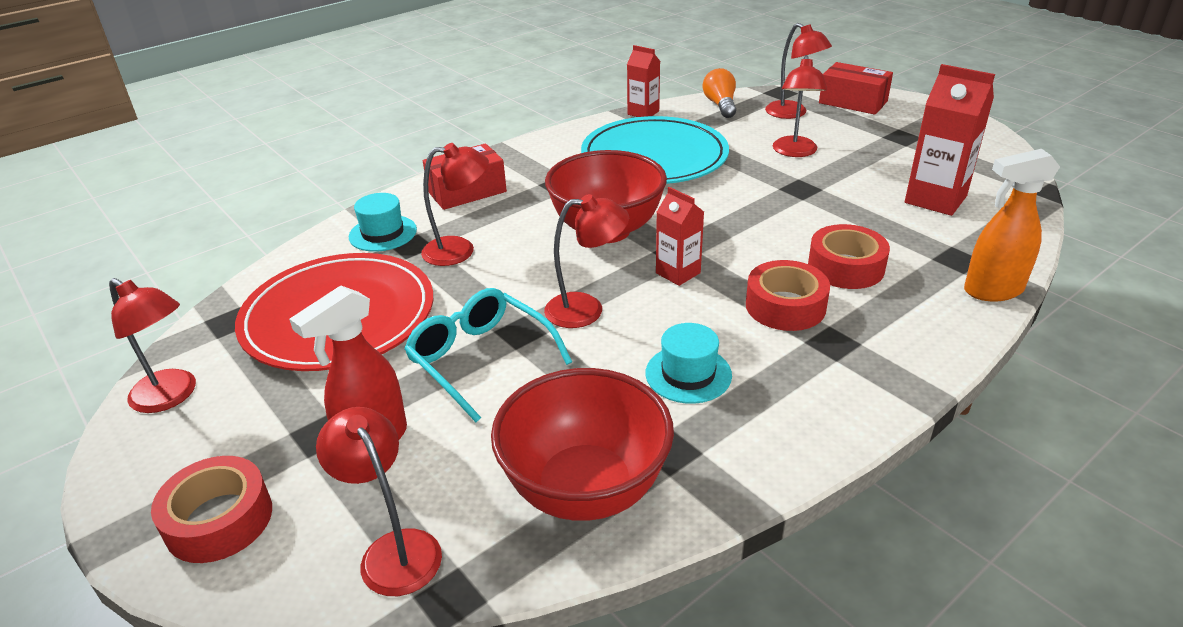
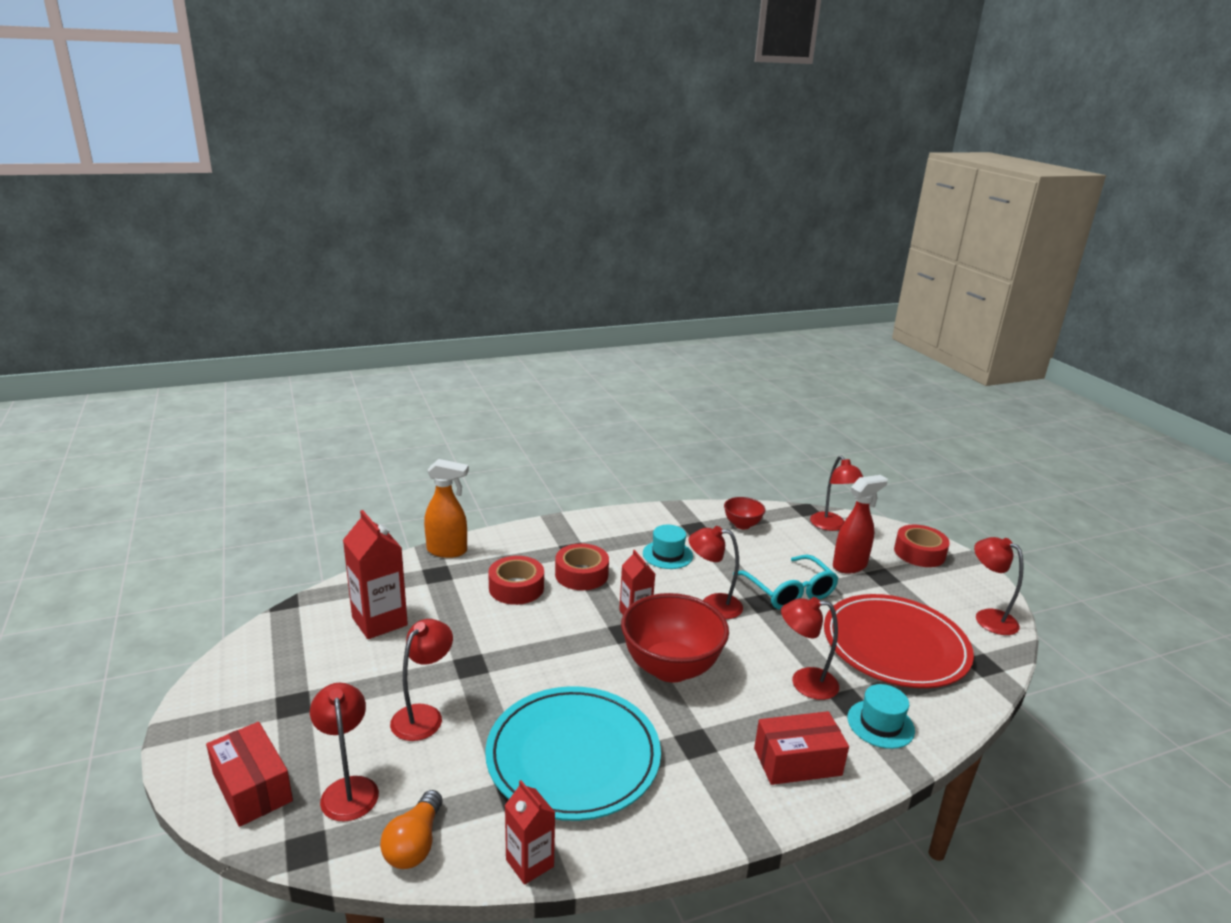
camera: 165 degrees left, 10 degrees down
red bowl [491,368,674,521] -> red bowl [724,497,765,529], size x0.50

